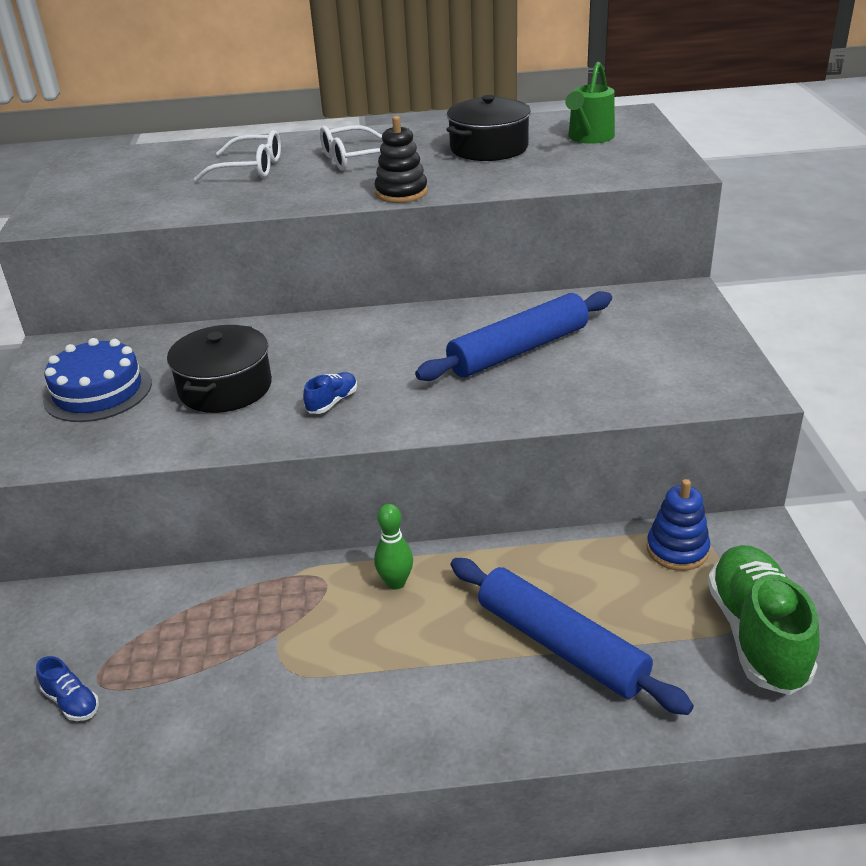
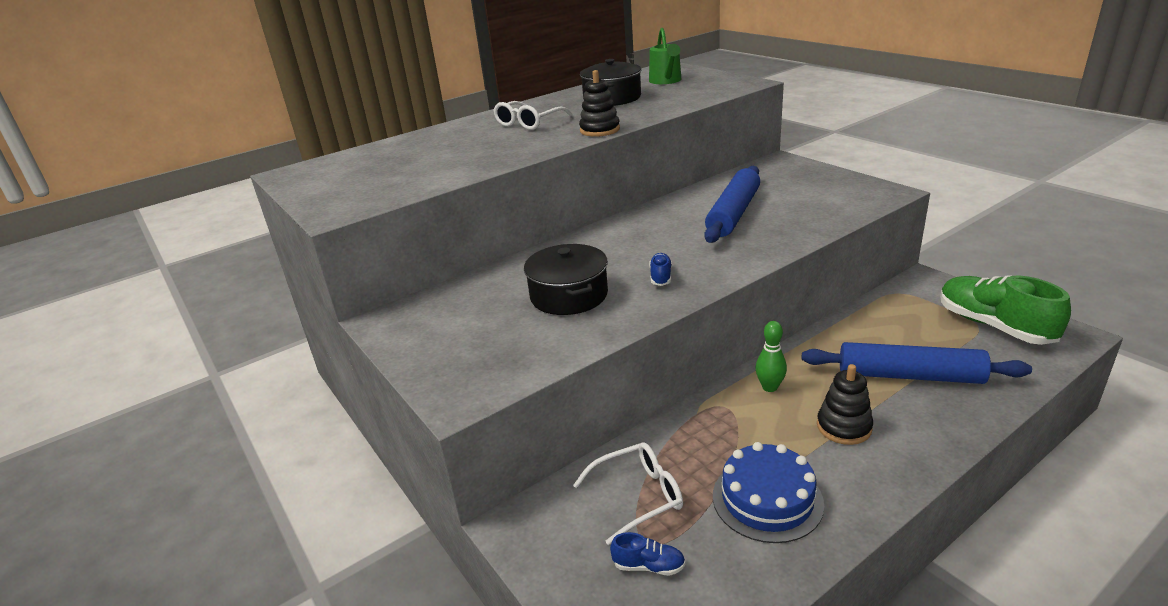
camera: 30 degrees left, 5 degrees down
blue cake [43,338,152,422] -> blue cake moved to [713,442,824,543]
white glasses [194,130,281,182] -> white glasses moved to [573,442,683,545]
blue stacking toy [647,479,710,571] -> none
none -> black stacking toy [817,364,873,445]

